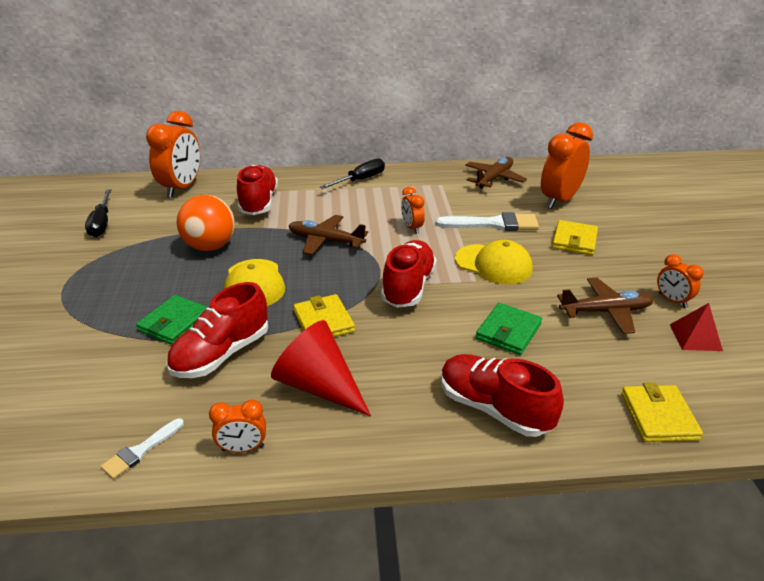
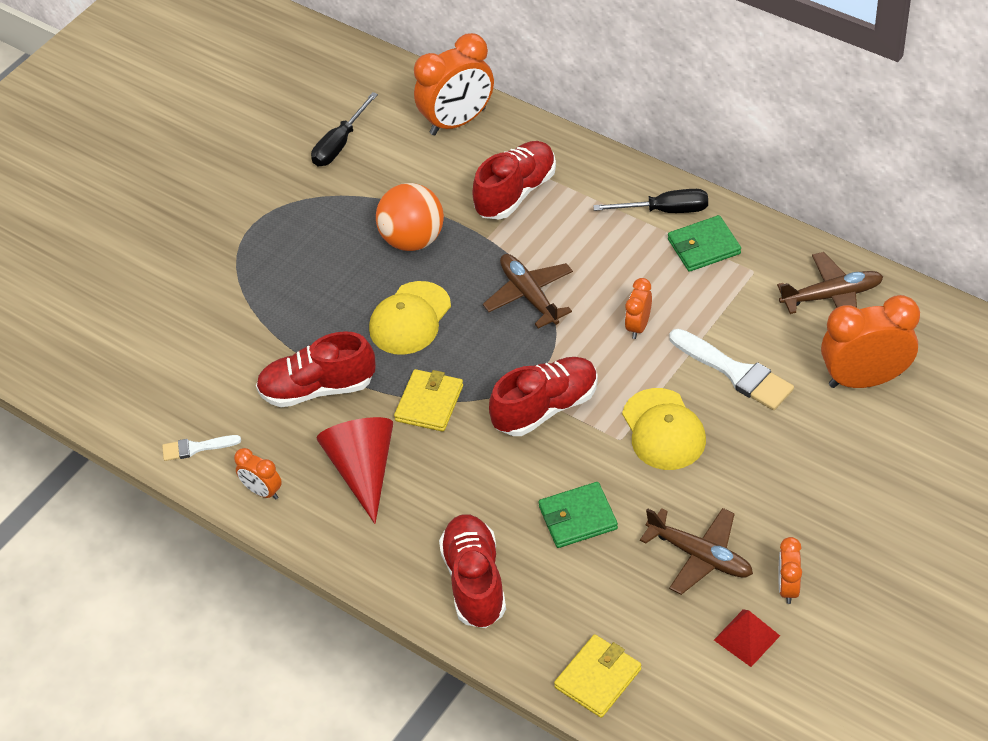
camera: 45 degrees right, 15 degrees up
green wallet [136,295,208,345] -> green wallet moved to [668,215,741,272]
yellow wallet [552,220,598,255] -> none

